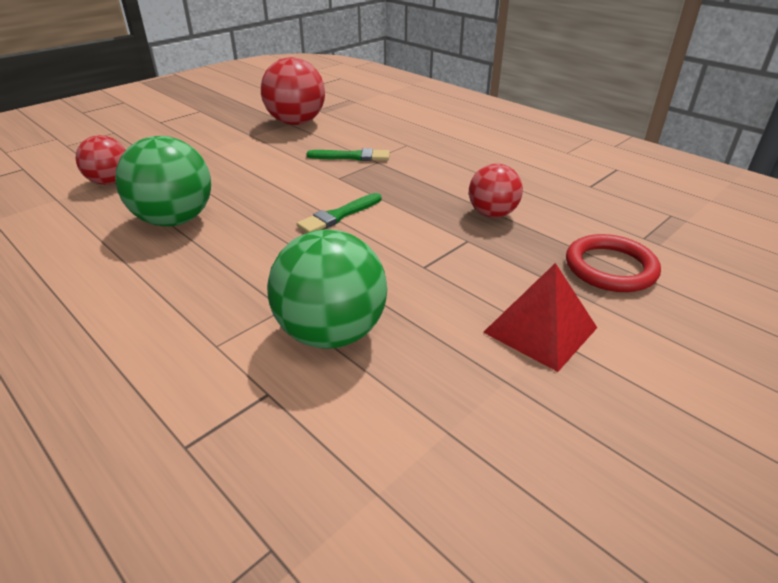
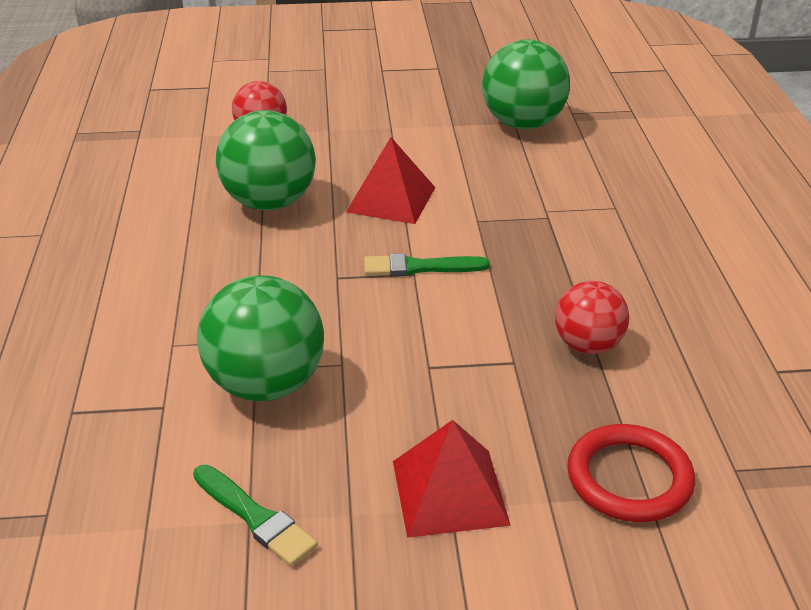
camera: 40 degrees right, 0 degrees up
red ball [261,57,325,125] -> green ball [482,39,570,129]
green brush [306,148,390,161] -> green brush moved to [193,464,318,566]
none -> red pyramid [346,137,436,224]

